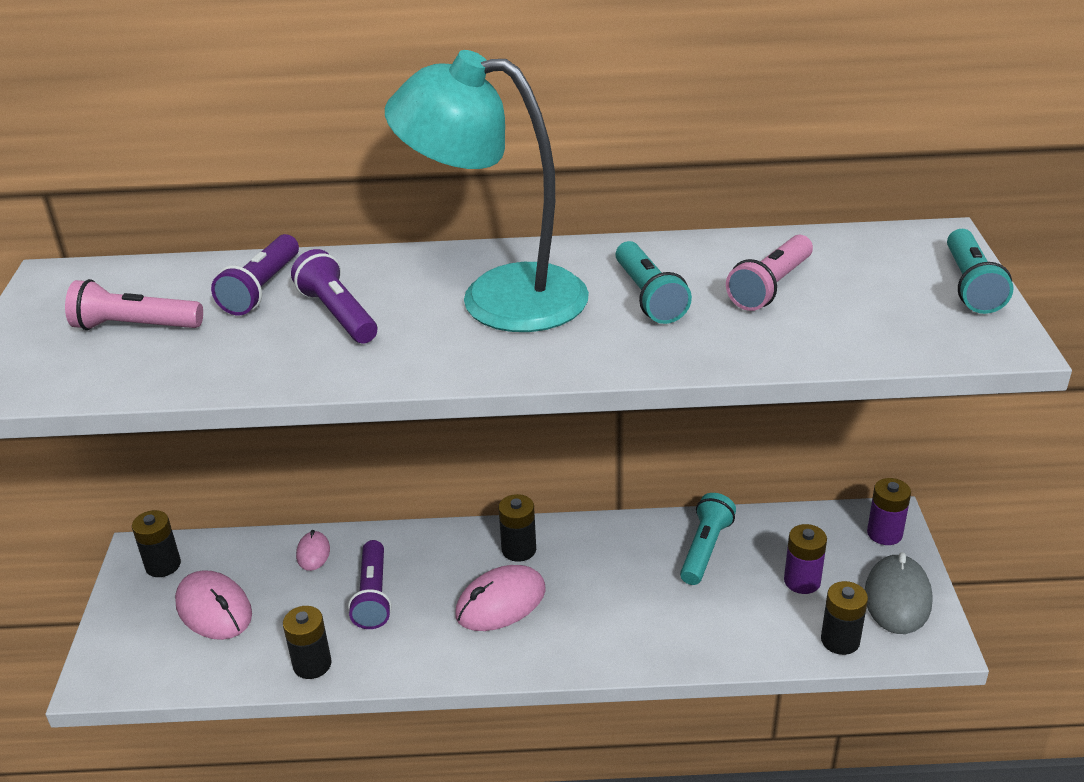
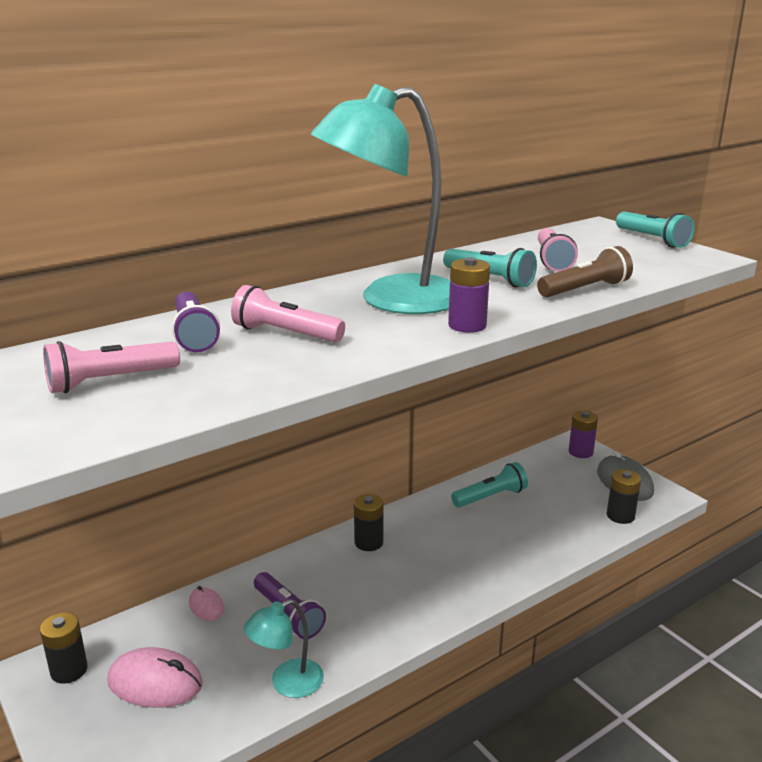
camera: 35 degrees left, 10 degrees down
black battery [283,606,332,679] -> turquoise lamp [243,599,324,698]
purple flashlight [291,249,377,343] -> pink flashlight [231,285,345,343]
pink mouse [455,565,546,631] -> none
turquoise flashlight [680,493,736,585] -> turquoise flashlight turned 75 degrees clockwise [451,462,528,508]
purple battery [784,524,827,594] -> purple battery moved to [448,257,490,333]
none -> brown flashlight [537,246,633,297]

